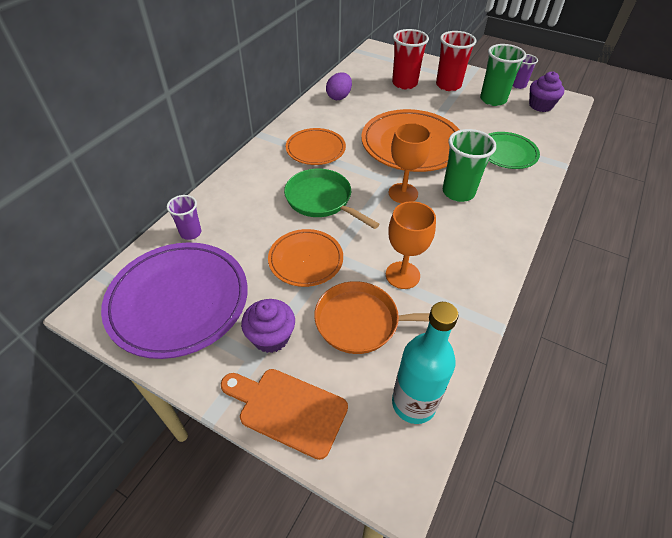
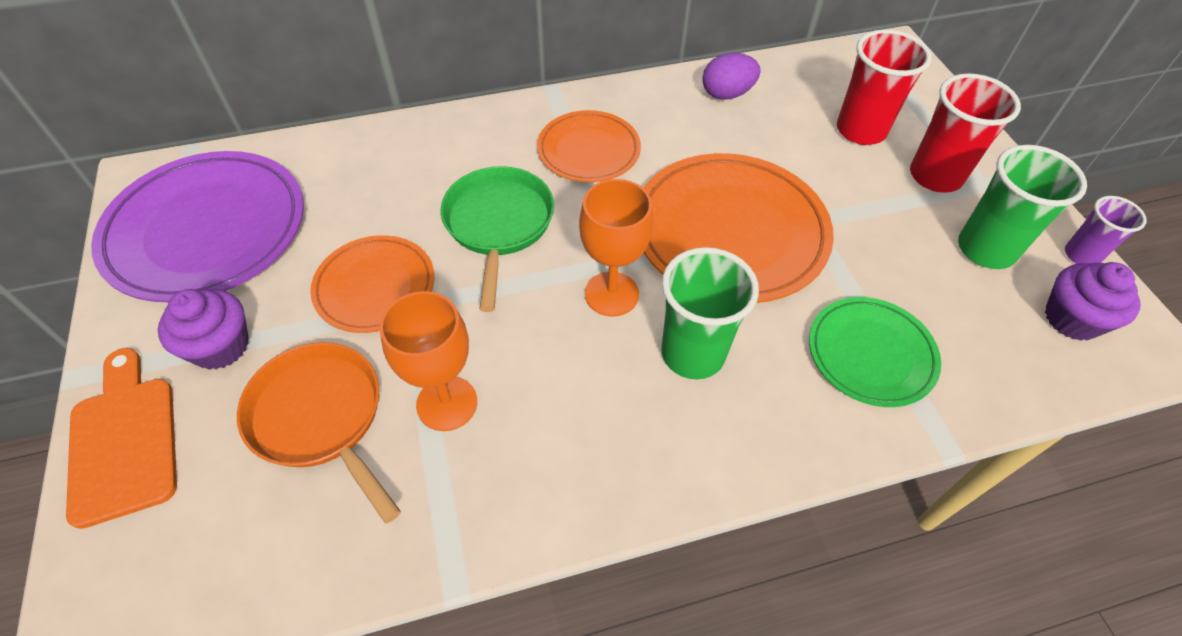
camera: 45 degrees right, 5 degrees up
purple cup [167,195,201,240] -> none
turquoise bottle [392,302,459,424] -> none

